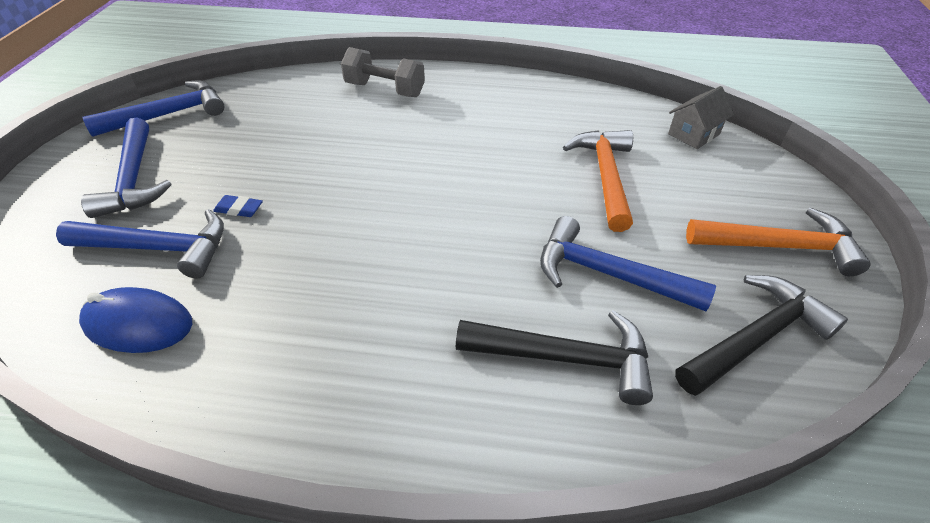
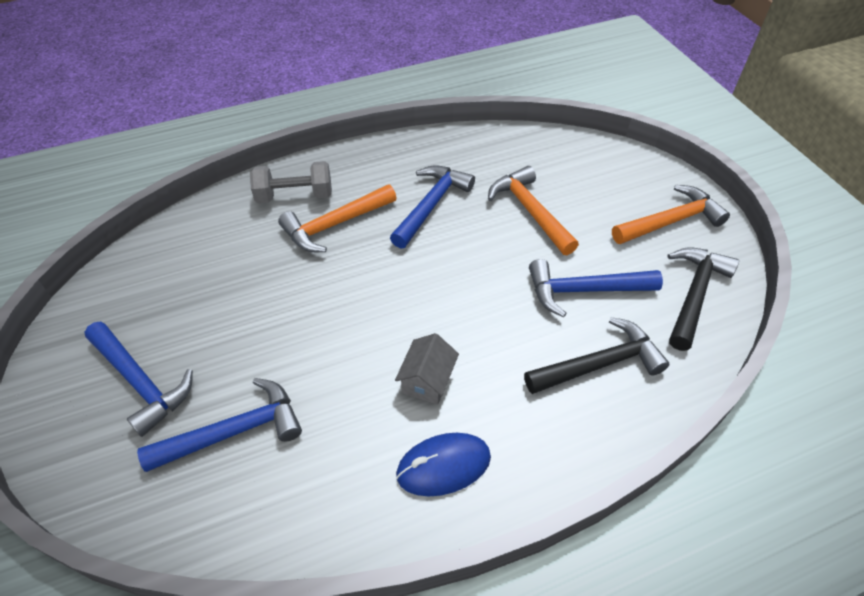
camera: 30 degrees left, 5 degrees up
blue mouse [79,287,192,353] -> blue mouse moved to [396,433,491,496]
blue hammer [83,81,225,137] -> blue hammer moved to [390,166,475,248]
blue eraser [213,195,263,217] -> none
grey house [668,86,734,149] -> grey house moved to [395,333,459,405]
none -> orange hammer [278,184,397,252]

